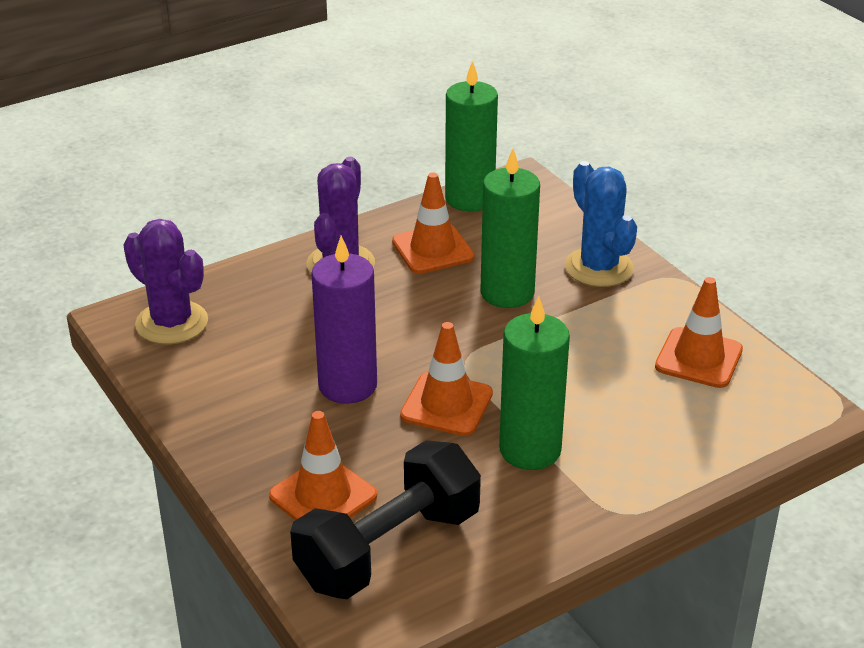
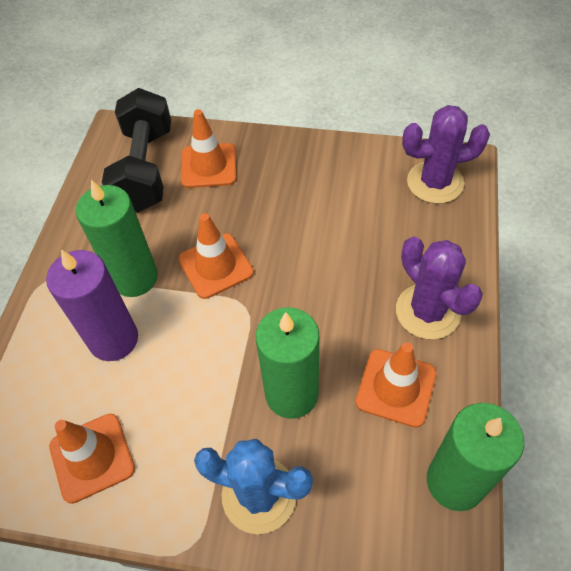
camera: 135 degrees right, 20 degrees up
purple candle [311,236,377,404] -> purple candle moved to [46,249,138,361]

